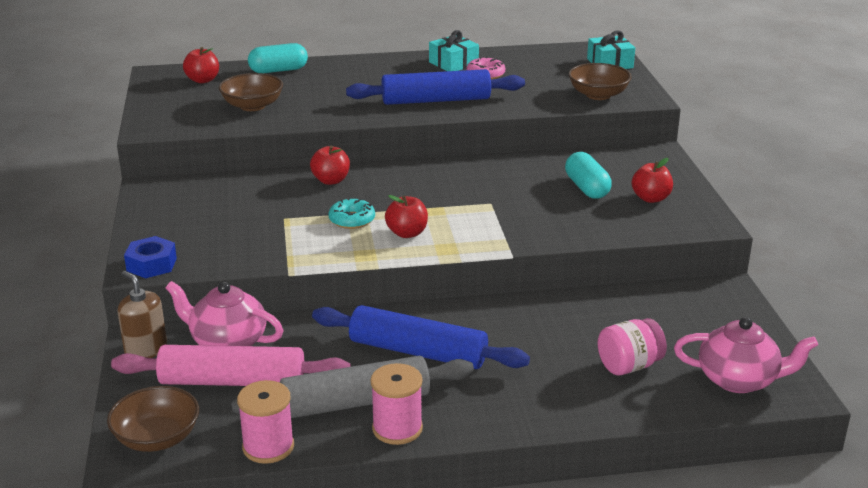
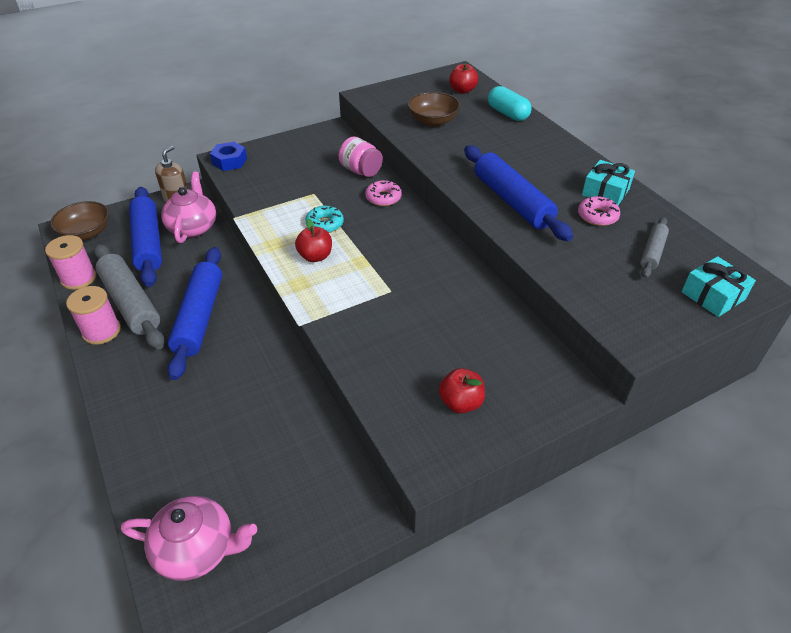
camera: 70 degrees right, 15 degrees up
pink rolling pin [111,345,351,386] -> blue rolling pin [129,187,162,287]
red apple [310,146,350,185] -> pink donut [365,180,402,206]
turquoise capsule [565,152,612,199] -> none
brown bowl [569,63,632,100] -> none
pink jar [598,318,667,375] -> pink jar moved to [339,136,383,177]
pink teapot [674,317,818,393] -> pink teapot turned 75 degrees counterclockwise [121,496,257,581]
none -> grey rolling pin [640,217,669,278]

